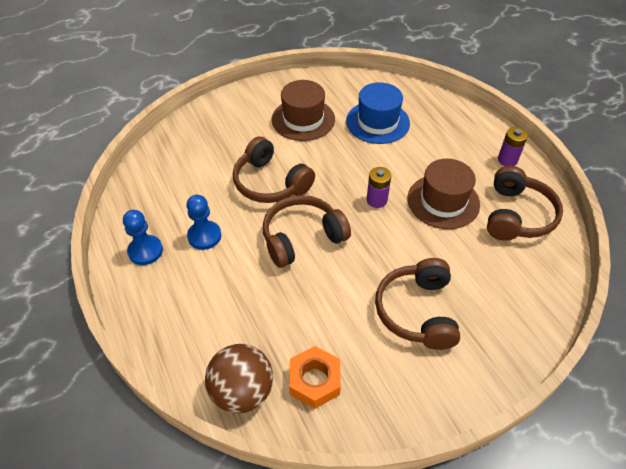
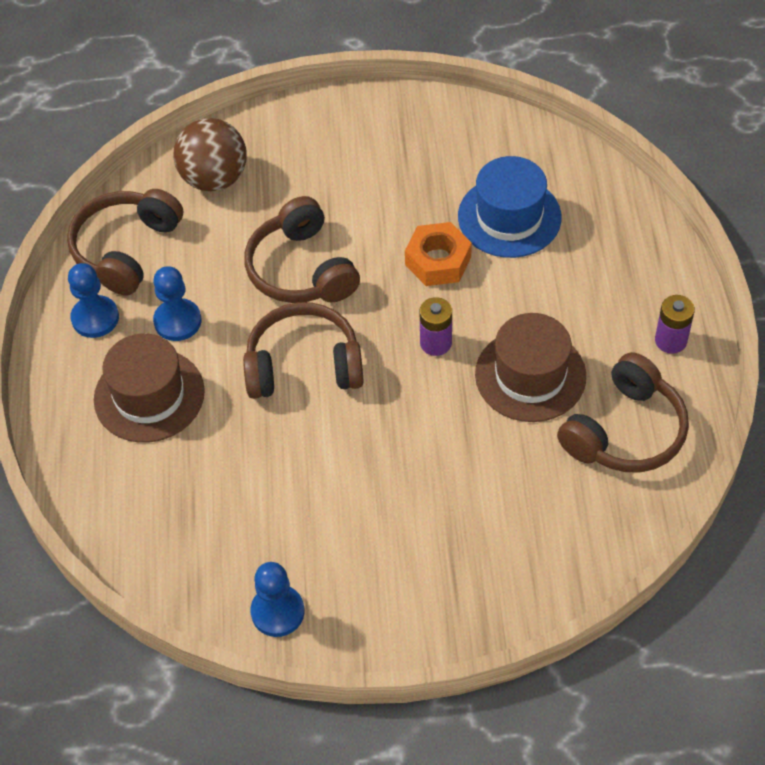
camera: 25 degrees right, 5 degrees up
brown ball [205,344,273,413] -> brown ball moved to [173,118,247,191]
brown hat [272,80,335,141] -> brown hat moved to [94,333,205,443]
orange nut [289,346,341,409] -> orange nut moved to [405,222,472,286]
brown headphones [375,258,460,350] -> brown headphones moved to [67,189,183,296]
none -> blue pawn [251,562,305,637]

